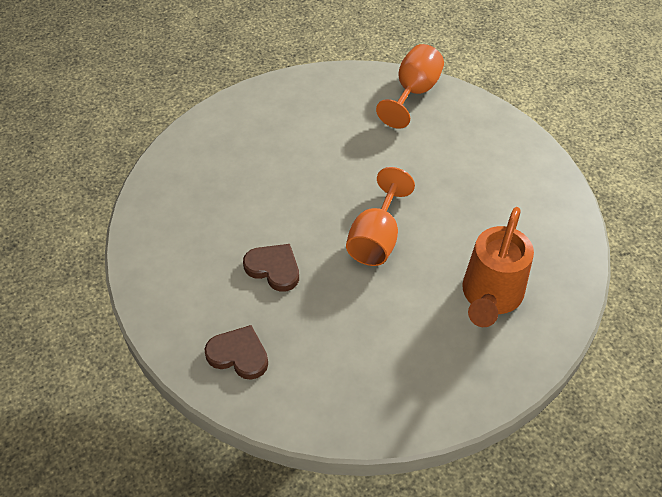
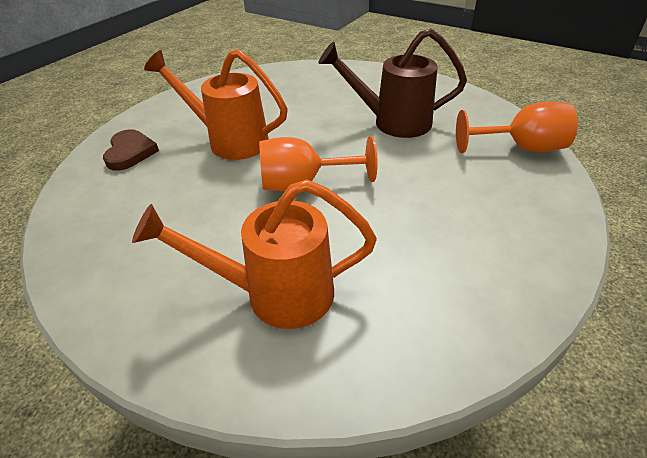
camera: 65 degrees right, 10 degrees down
brown heart [243,244,299,292] -> orange watering can [144,49,288,160]
none -> brown watering can [318,28,467,138]

